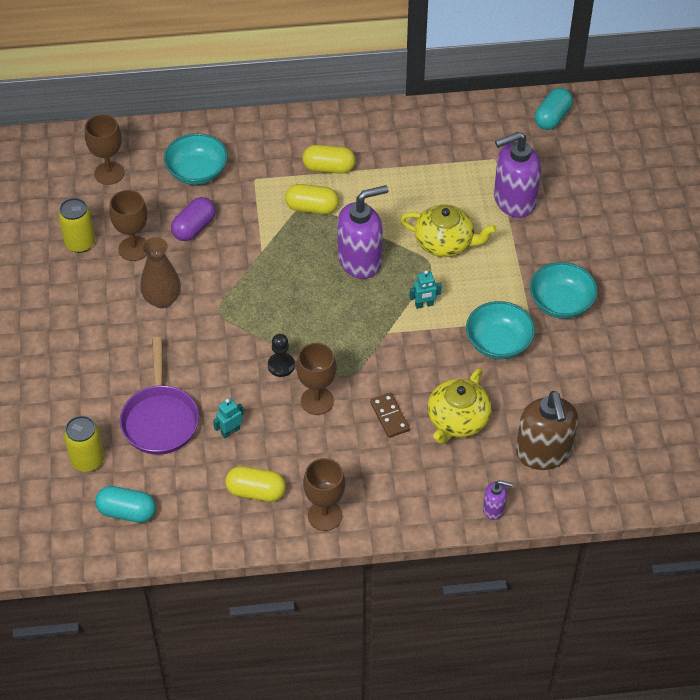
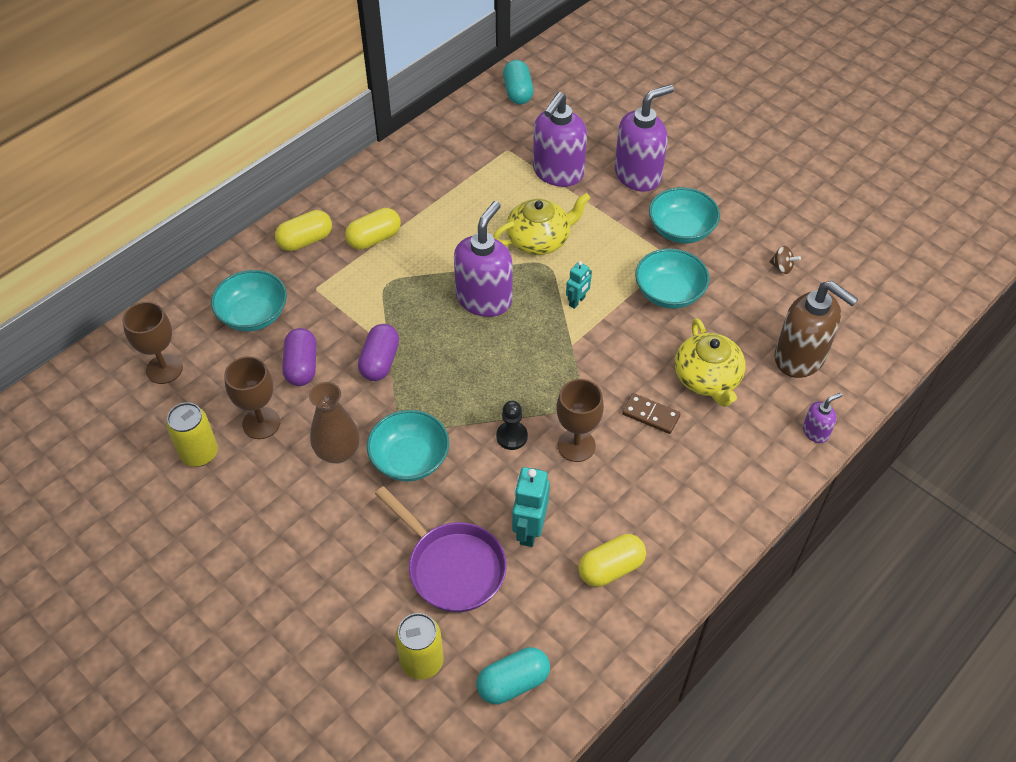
camera: 40 degrees left, 0 degrees up
turquoise robot [213,398,244,438] -> turquoise robot [512,467,550,547], size x1.66
yellow capsule [285,184,339,214] -> yellow capsule moved to [275,210,332,251]
brown goblet [303,458,345,531] -> none
none -> purple capsule [358,324,399,381]
none -> turquoise bowl [367,410,449,482]
none -> purple soap dispenser [615,84,674,192]
none -> brown spinning top [769,246,801,274]

